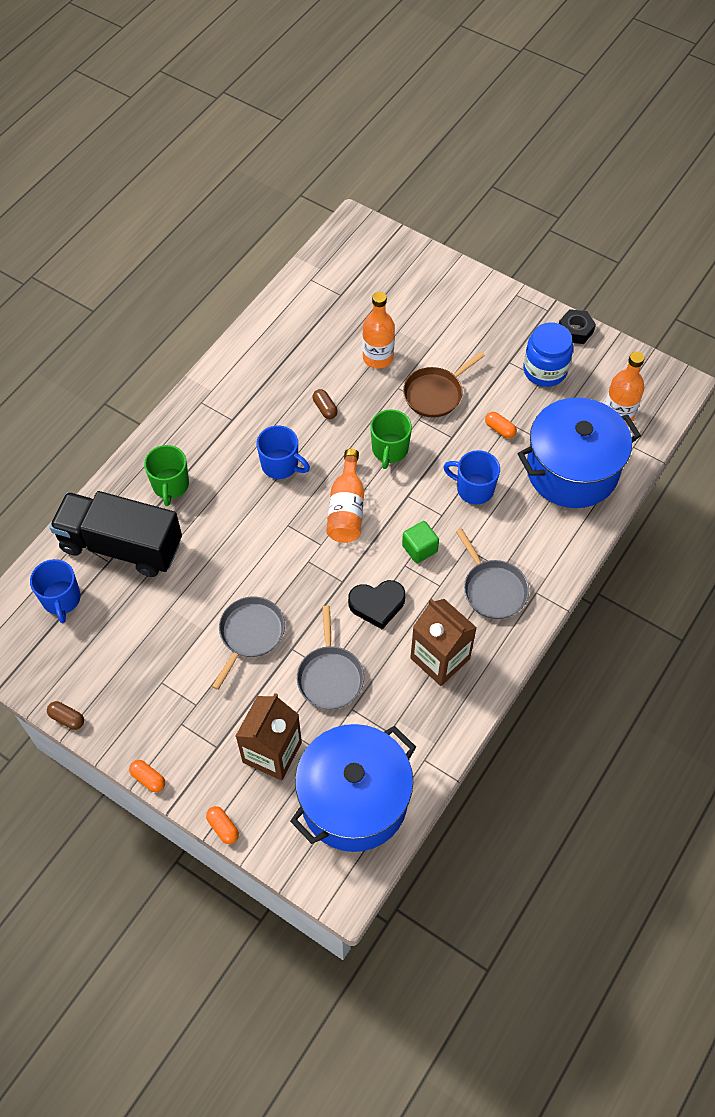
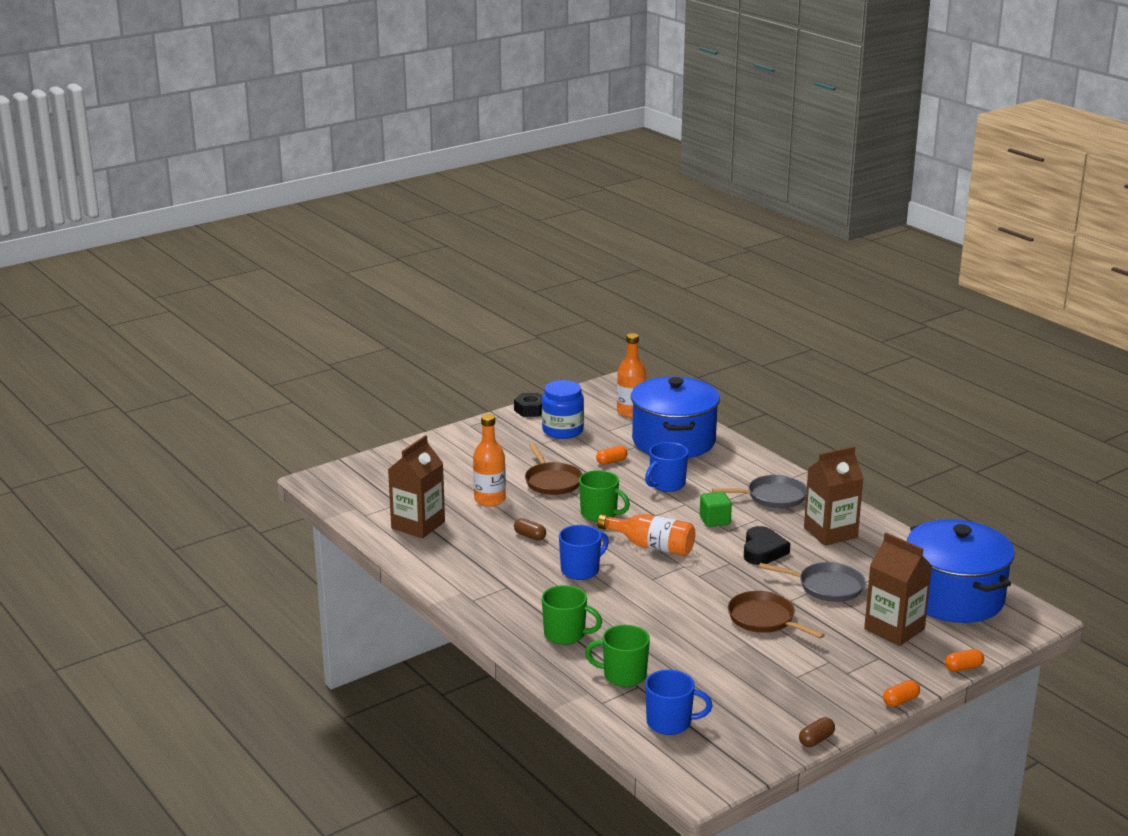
camera: 70 degrees left, 35 degrees down
black truck [49,491,182,577] -> green mug [585,625,650,687]
grey pan [212,597,285,690] -> brown pan [728,591,825,639]
brown capsule [313,389,338,419] -> brown capsule turned 45 degrees clockwise [514,518,546,541]
none -> brown carton [388,435,445,538]

